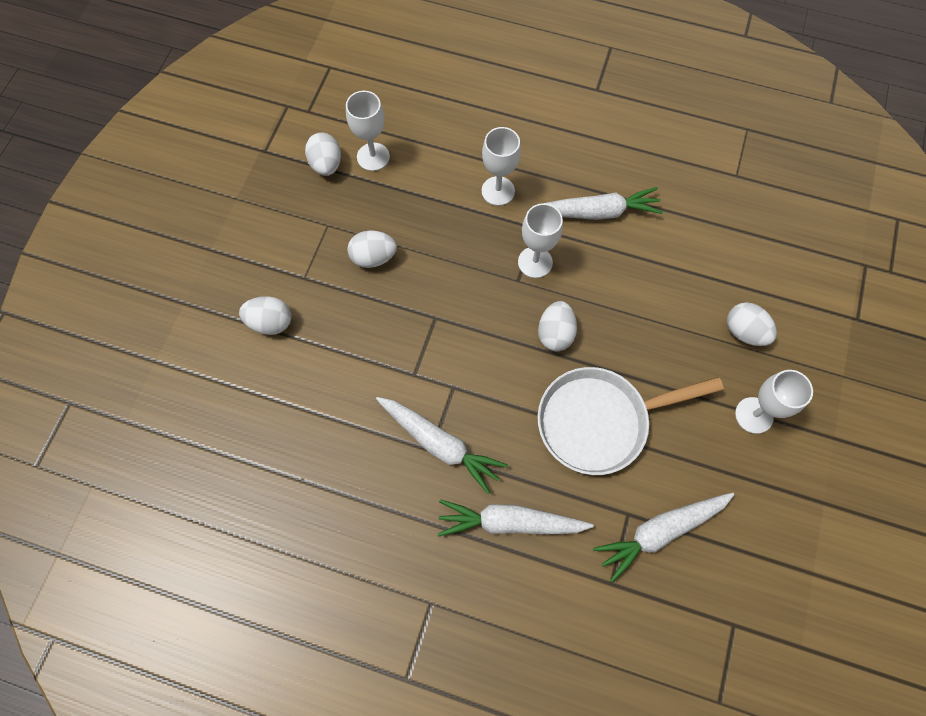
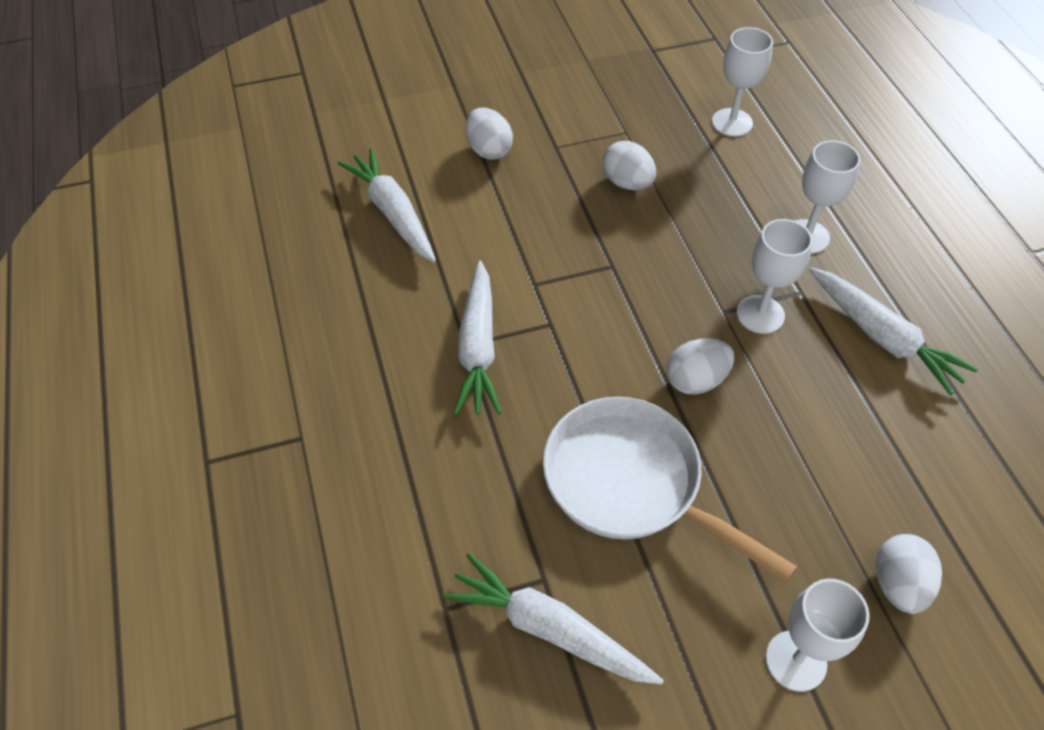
camera: 55 degrees right, 15 degrees down
white egg [305,133,341,176] -> none
white carrot [438,499,594,537] -> white carrot moved to [338,148,436,263]

